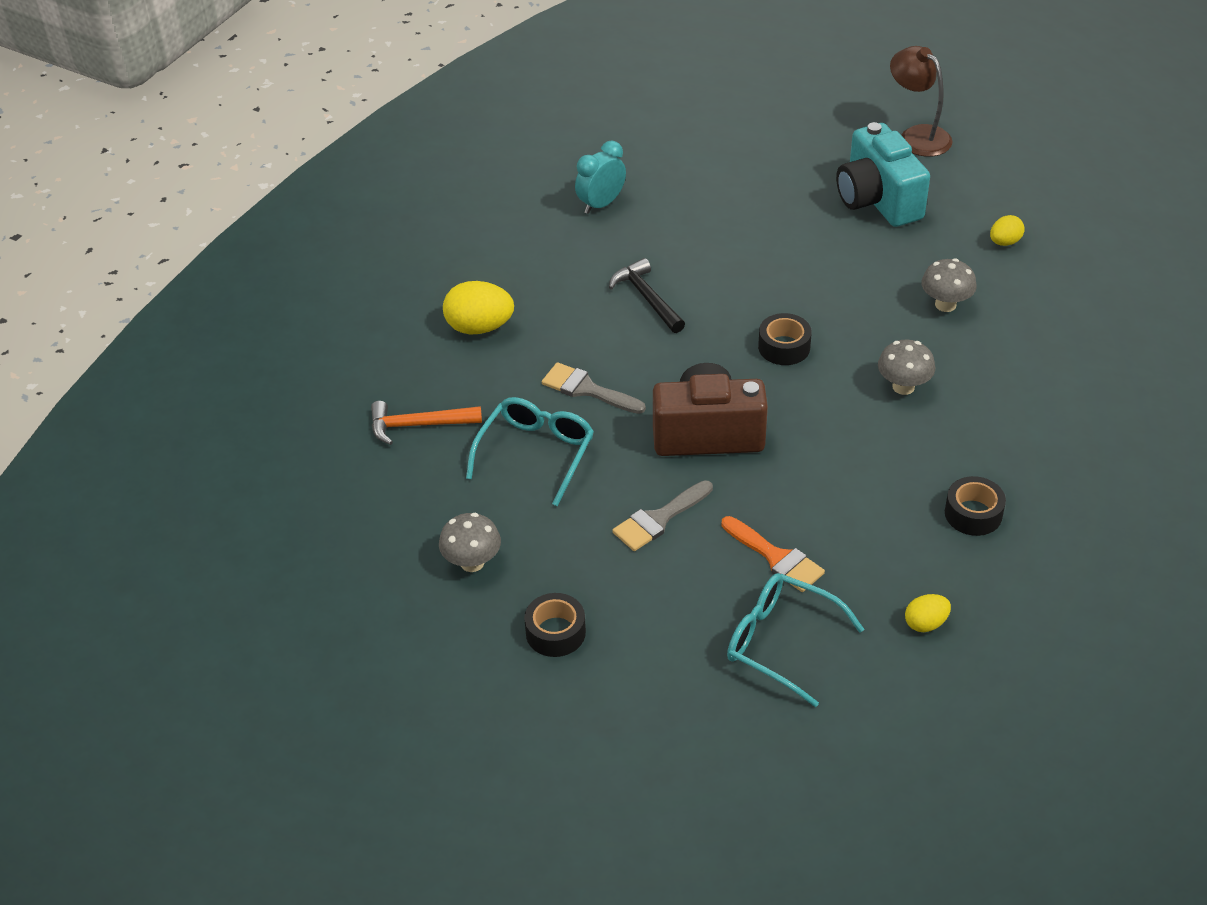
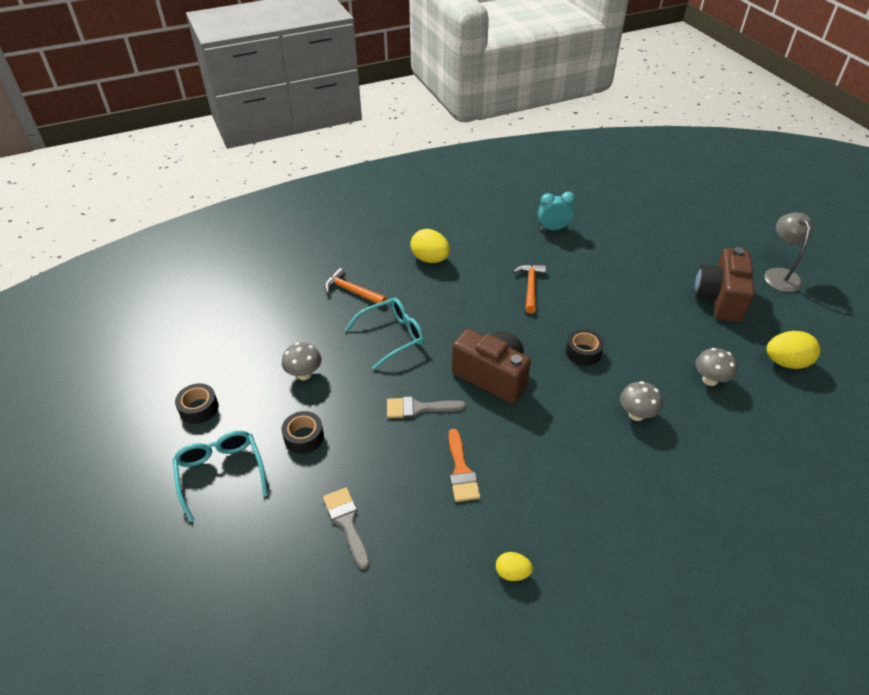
camera: 35 degrees right, 0 degrees up
grey brush [542,362,646,414] -> grey brush moved to [323,487,370,570]
black hammer [609,258,685,333] -> orange hammer [513,264,546,313]
turquoise glasses [727,573,864,707] -> turquoise glasses moved to [173,431,268,522]
turquoise camera [836,122,930,227] -> brown camera [694,247,755,322]
brown lamp [890,46,952,157] -> grey lamp [764,212,813,292]
black tape [945,476,1006,536] -> black tape moved to [175,383,219,424]
yellow egg [990,215,1025,246] -> yellow egg [767,331,820,369], size x1.75

